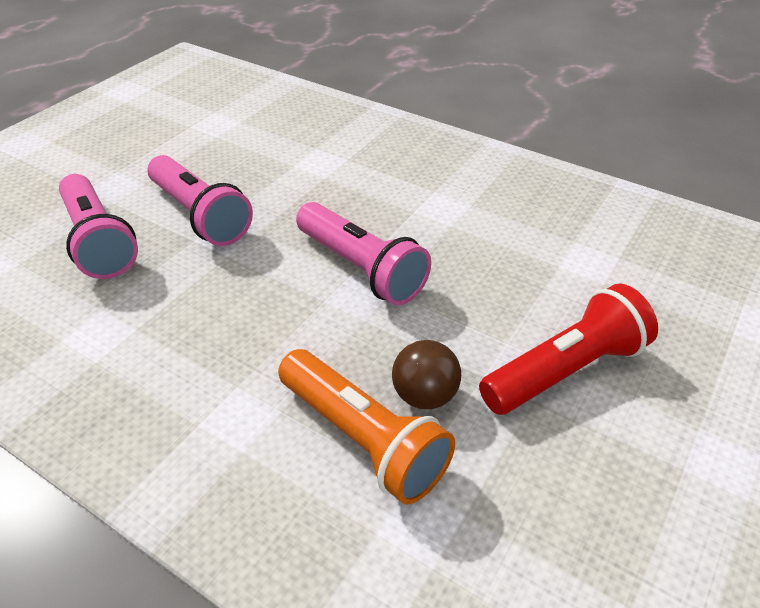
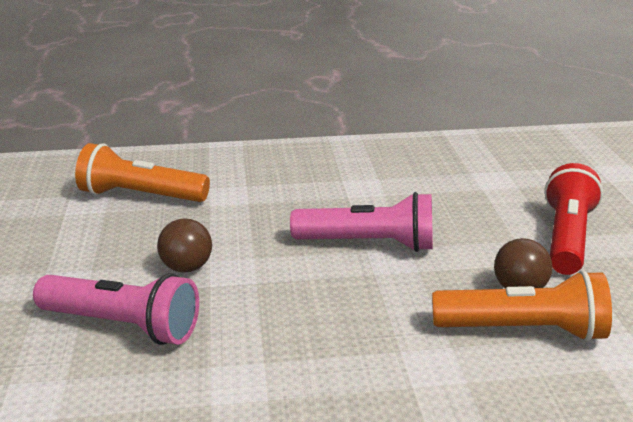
camera: 40 degrees left, 15 degrees down
pink flashlight [147,155,253,246] -> brown ball [157,218,212,272]
none -> orange flashlight [75,143,210,202]

